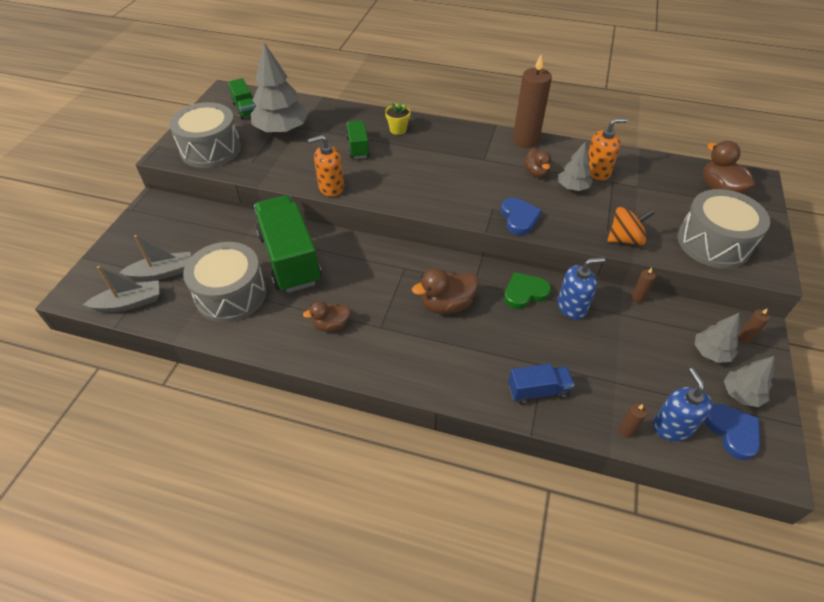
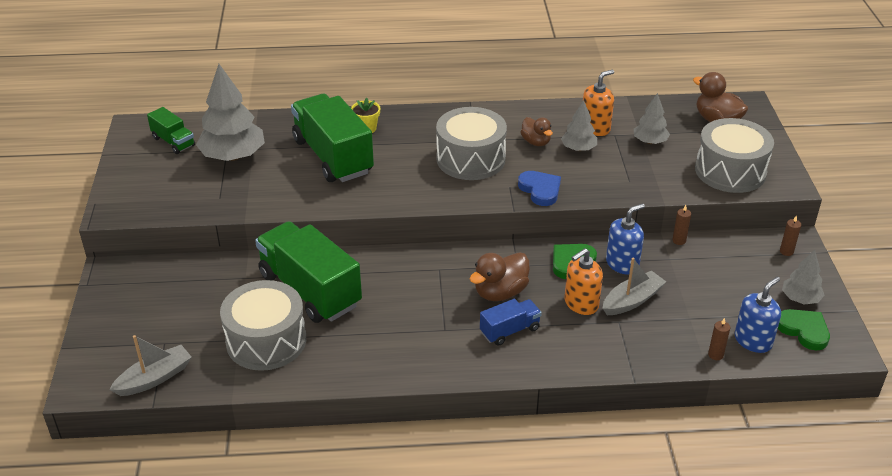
camera: 20 degrees left, 10 degrees down
grey boat [119,235,191,281] -> grey boat moved to [603,258,666,315]
grey drum [169,102,241,168] -> grey drum moved to [436,107,507,180]
brown duck [303,301,351,332] -> none
orange soap dispenser [308,135,344,197] -> orange soap dispenser moved to [564,248,603,315]
green truck [346,120,370,159] -> green truck [291,94,374,182], size x2.06
blue truck [508,364,575,405] -> blue truck moved to [480,299,542,346]
brown candle [513,55,552,148] -> none
orange spinning top [607,207,655,245] -> none
blue soap dispenser [653,368,713,441] -> blue soap dispenser turned 75 degrees clockwise [735,277,781,353]
grey tree [694,313,740,363] -> grey tree moved to [634,93,670,144]
blue heart [704,404,760,460] -> green heart [778,309,830,351]

